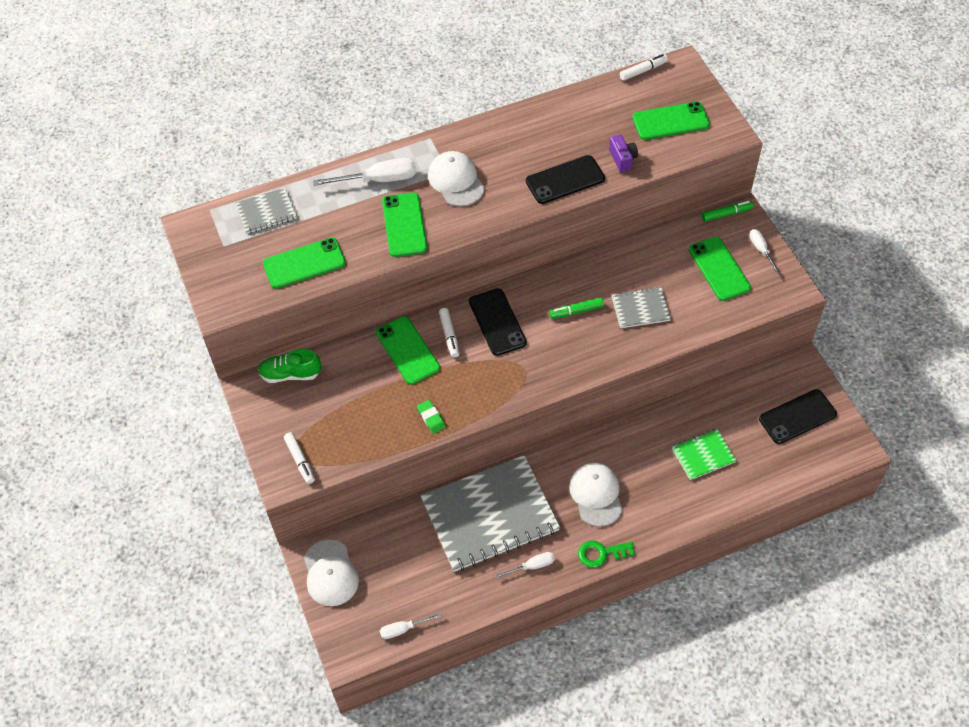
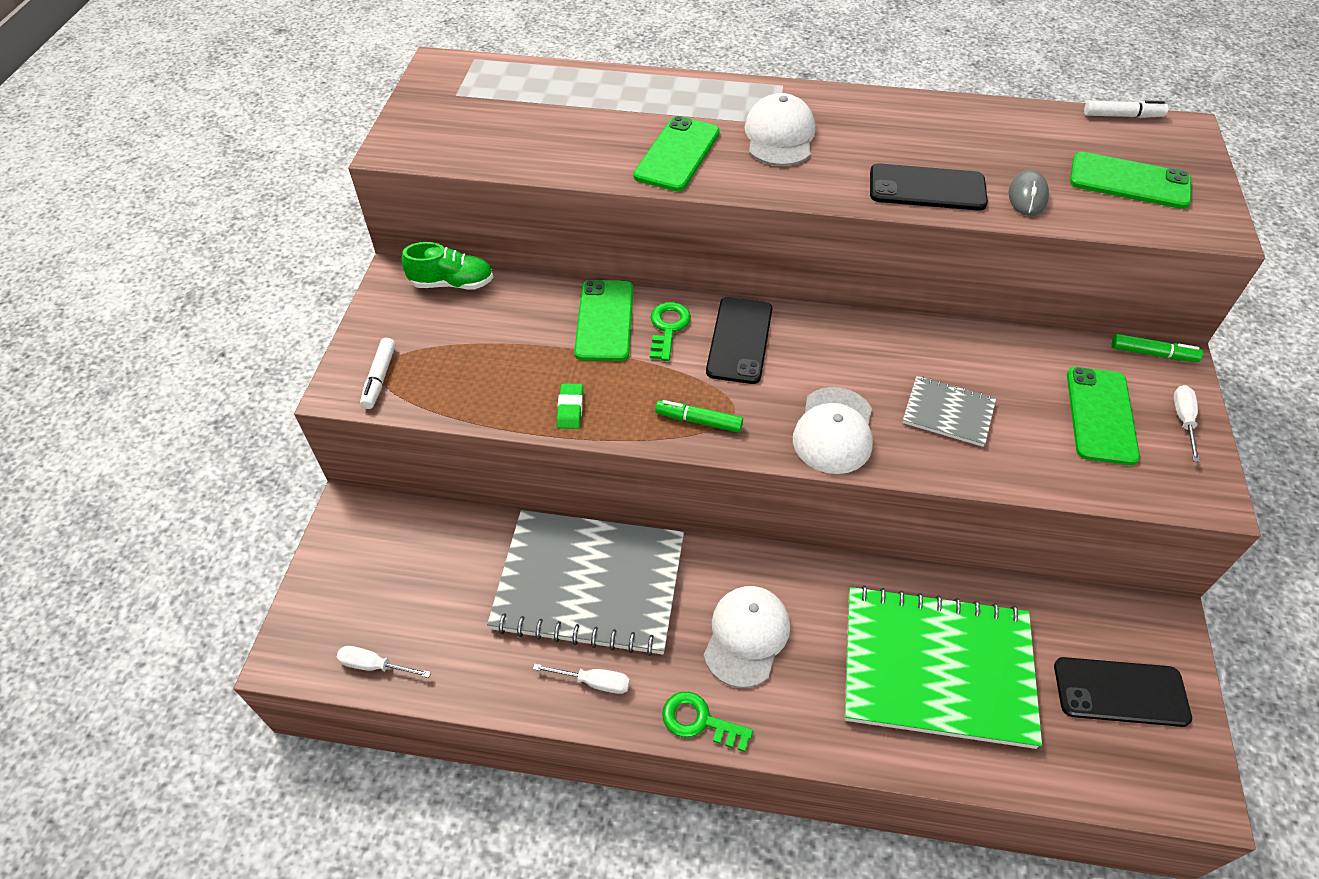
camera: 30 degrees right, 5 degrees down
grey notebook [235,188,297,234] -> none
green shoe [258,349,321,383] -> green shoe turned 150 degrees clockwise [402,242,493,289]
green phone [263,238,346,289] -> none
white cap [304,540,359,606] -> white cap moved to [793,387,873,474]
white screwdriver [313,158,417,186] -> none
white marker [439,308,460,357] -> green key [650,302,691,361]
green marker [549,298,604,319] -> green marker moved to [655,400,743,433]
purple camera [609,134,638,173] -> grey mouse [1008,170,1049,216]
green notebook [672,429,736,480] -> green notebook [845,586,1042,749], size x2.16

